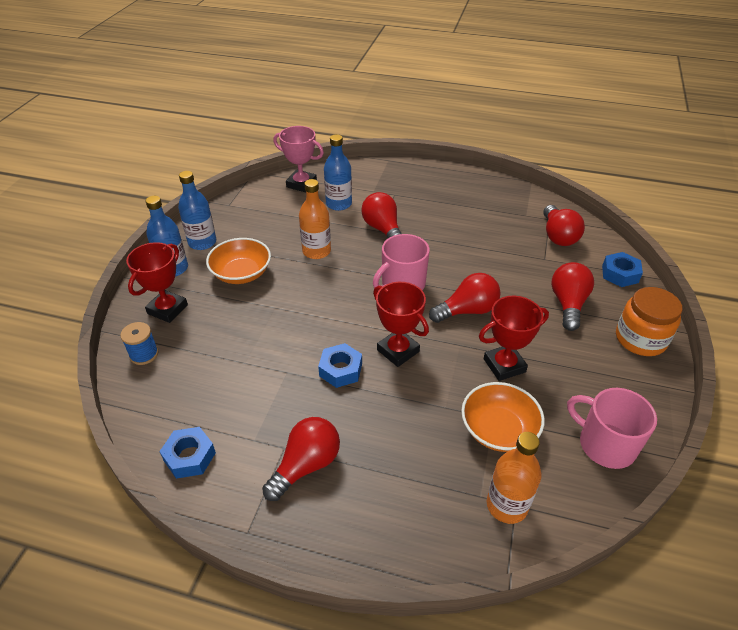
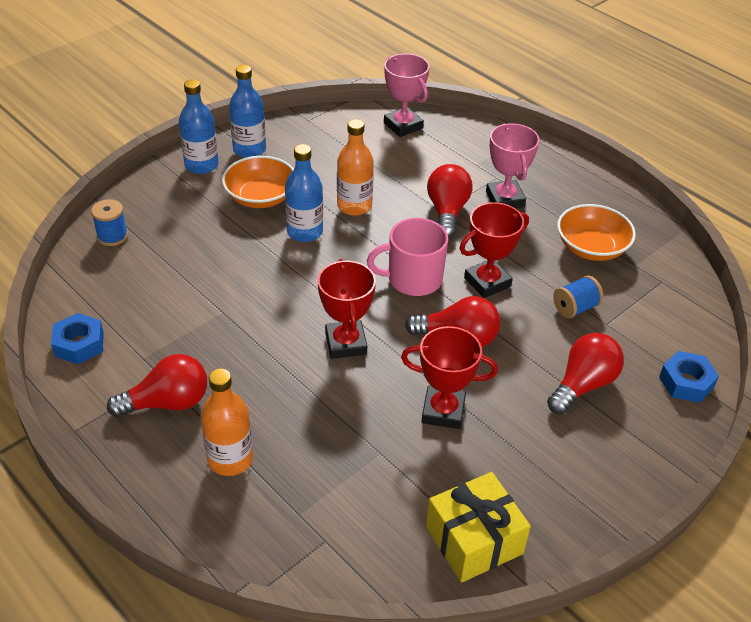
camera: 30 degrees right, 0 degrees up
red trophy [126,242,188,323] -> red trophy moved to [460,202,529,298]
blue nut [318,343,362,388] -> none
blue bottle [324,134,352,211] -> blue bottle moved to [285,144,323,242]
orange bowl [461,382,545,452] -> orange bowl moved to [557,204,636,261]
orange bottle [487,432,542,524] -> orange bottle moved to [201,369,253,476]
red light bulb [543,205,585,246] -> none
pink mug [567,388,657,469] -> yellow gift [426,472,531,583]
orange jar [616,287,682,356] -> none
none -> pink trophy [486,123,539,208]
none -> blue spool [553,276,604,318]

